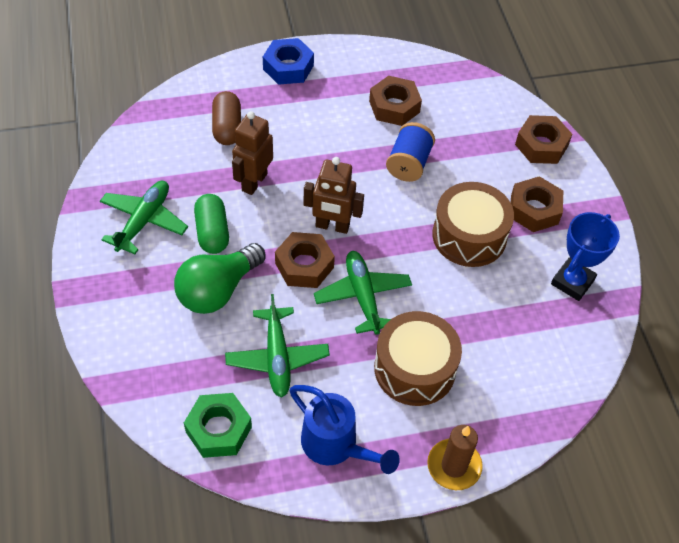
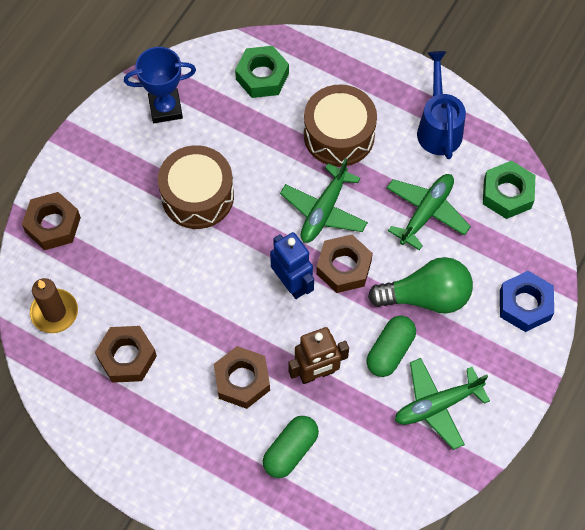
camera: 135 degrees left, 10 degrees up
brown capsule [212,91,241,145] -> green capsule [263,416,319,478]
blue nut [263,38,314,85] -> blue nut moved to [500,271,554,332]
brown robot [304,157,364,234] -> blue robot [270,232,314,299]
blue spool [386,122,435,182] -> none
brown candle [427,425,483,490] -> brown candle moved to [30,278,78,333]
brown nut [511,176,563,232] -> brown nut moved to [214,346,270,409]
none -> green nut [235,46,289,98]

